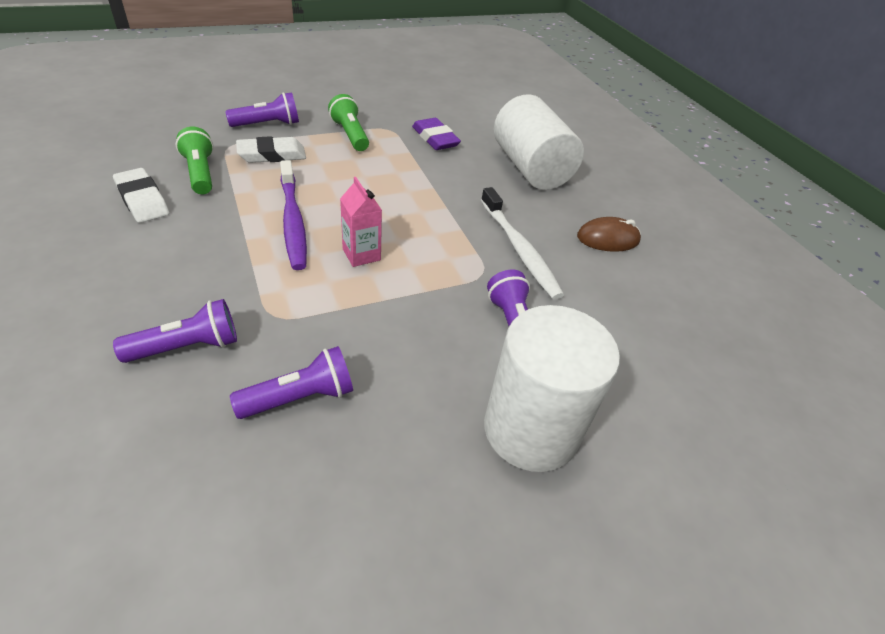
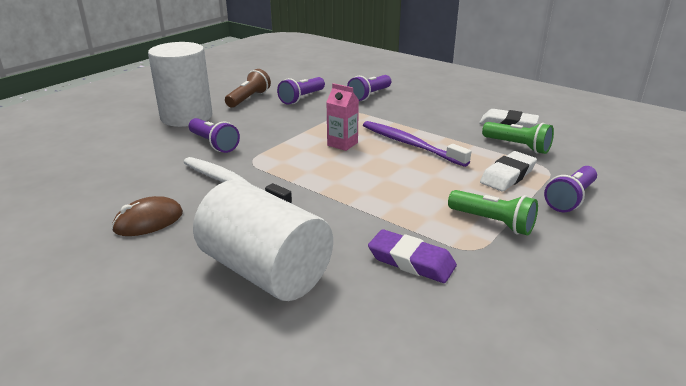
camera: 155 degrees right, 15 degrees down
none -> brown flashlight [225,69,271,108]

